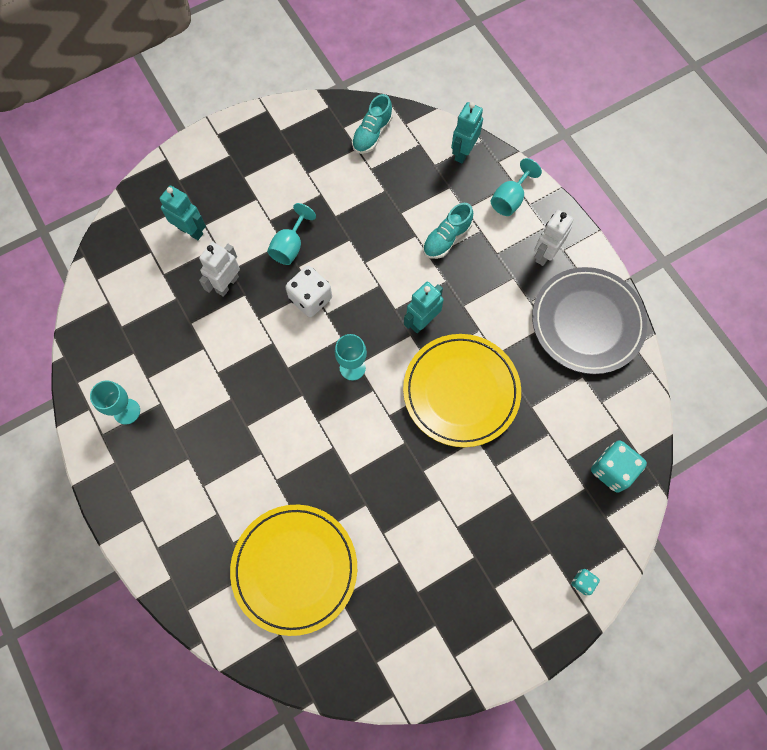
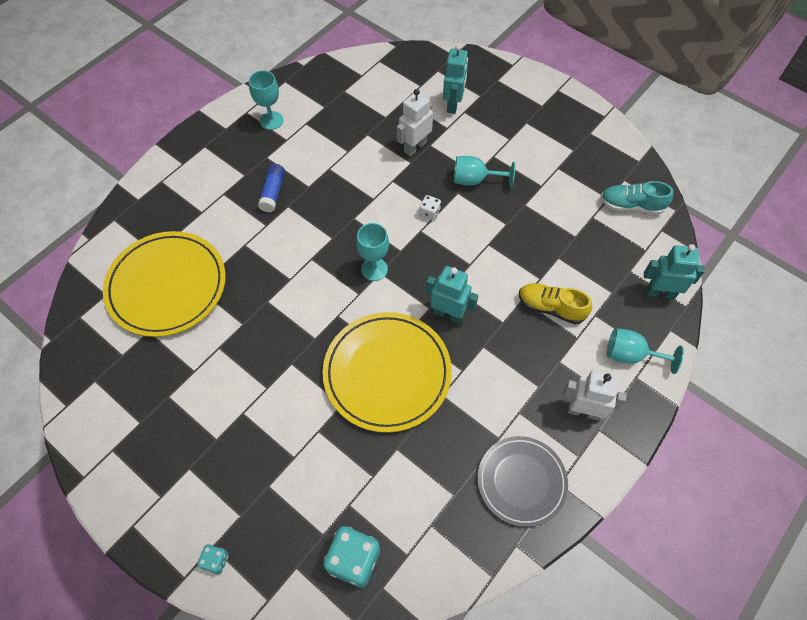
camera: 70 degrees right, 10 degrees down
white robot [199,242,240,297] -> white robot turned 60 degrees counterclockwise [397,89,433,156]
white dice [285,266,332,317] -> white dice [419,195,441,221], size x0.51
turquoise shoe [423,203,473,259] -> yellow shoe [519,283,592,325]
grey plate [532,267,647,374] -> grey plate [478,436,568,527], size x0.65
none -> blue glue stick [258,164,285,212]

